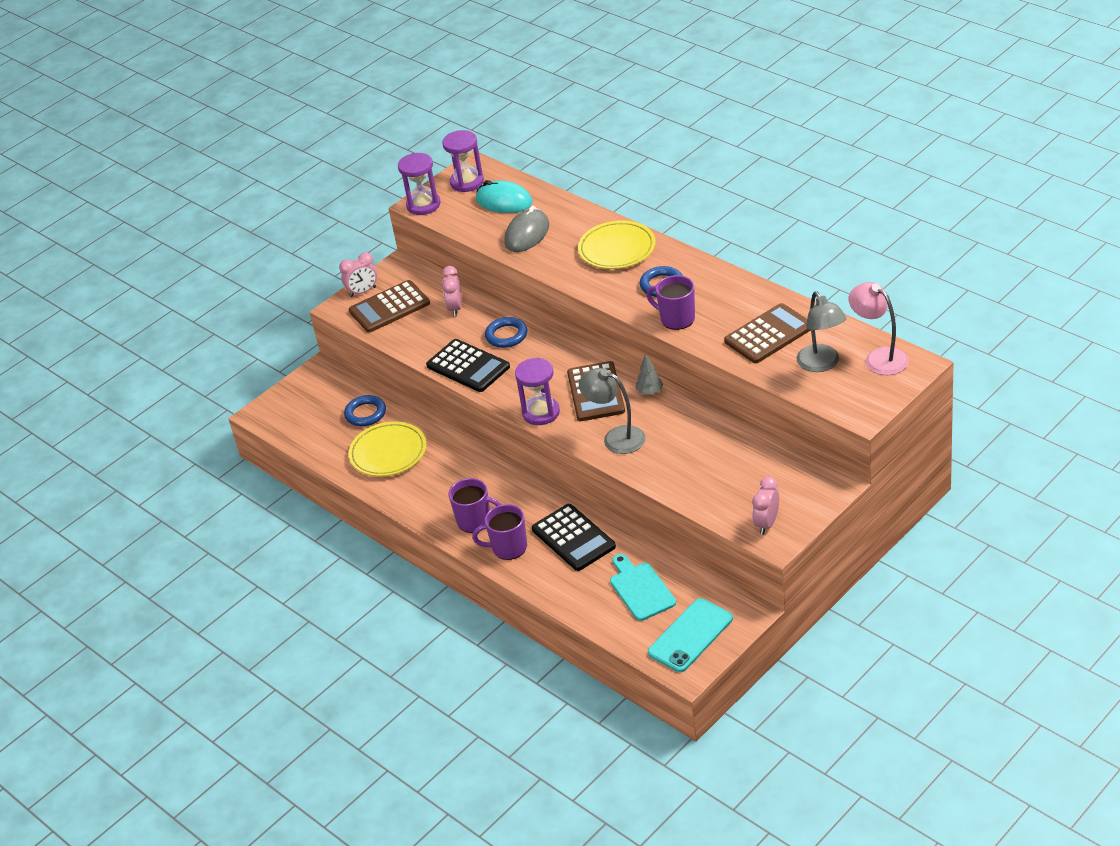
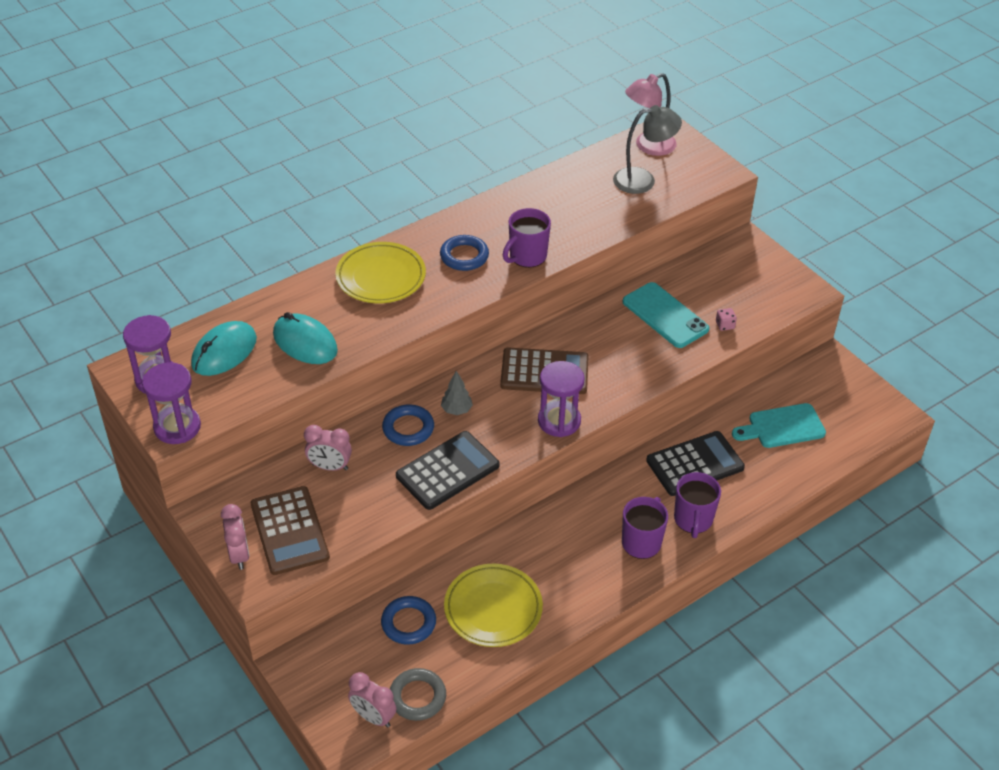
camera: 85 degrees left, 5 degrees up
grey mouse [504,206,549,252] -> turquoise mouse [273,312,338,364]
grey lamp [579,368,645,454] -> none
grey tree [636,354,663,395] -> grey tree moved to [441,371,473,415]
turquoise phone [648,598,733,672] -> turquoise phone moved to [623,282,709,348]
brown calculator [724,303,811,363] -> none
pink clock [752,477,779,535] -> pink clock moved to [348,672,396,728]
none -> grey ring [390,668,446,721]
none -> pink dice [716,308,737,331]

